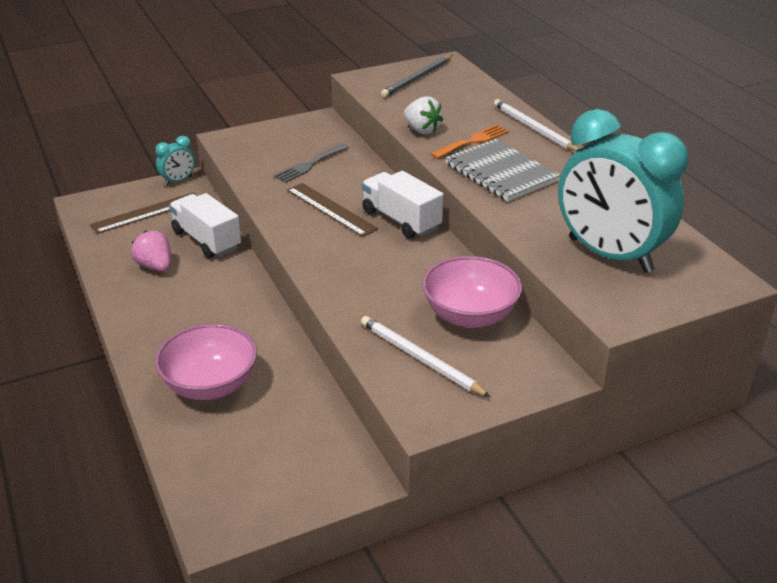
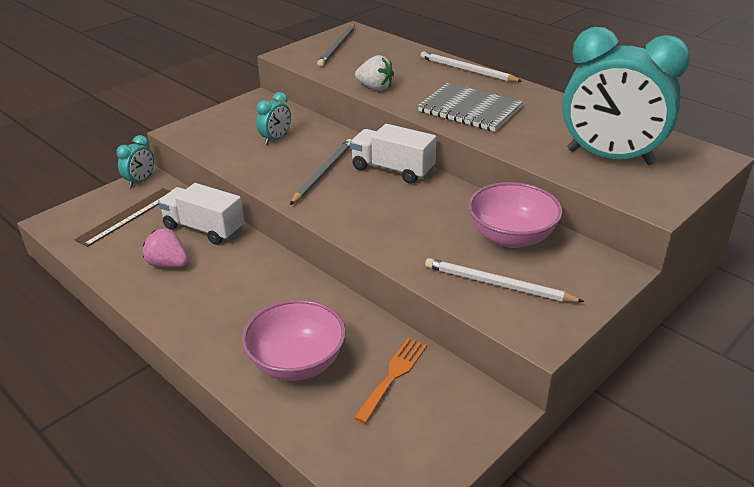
camera: 20 degrees left, 0 degrees up
grey fork [274,144,349,183] -> turquoise clock [256,92,291,145]
brown ruler [287,183,378,237] -> grey pencil [290,139,352,205]
orange fork [431,124,509,159] -> orange fork moved to [354,338,427,424]

